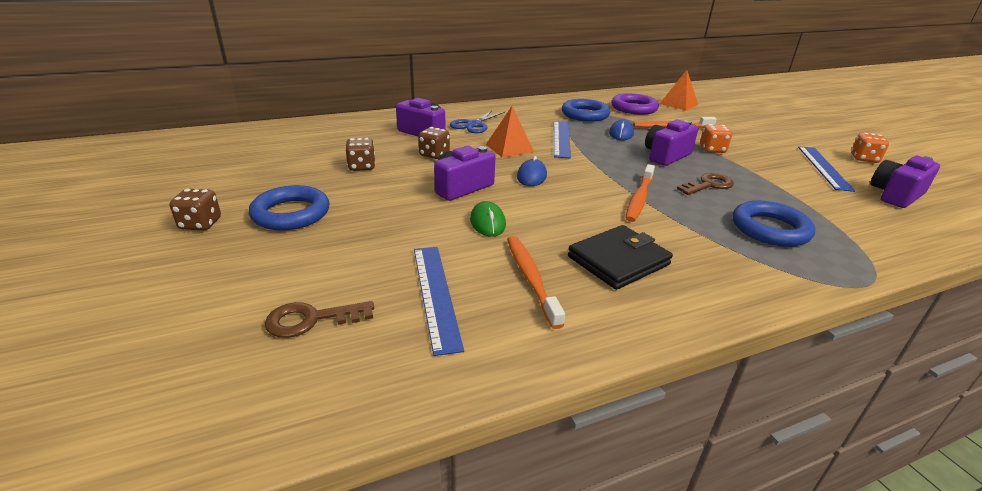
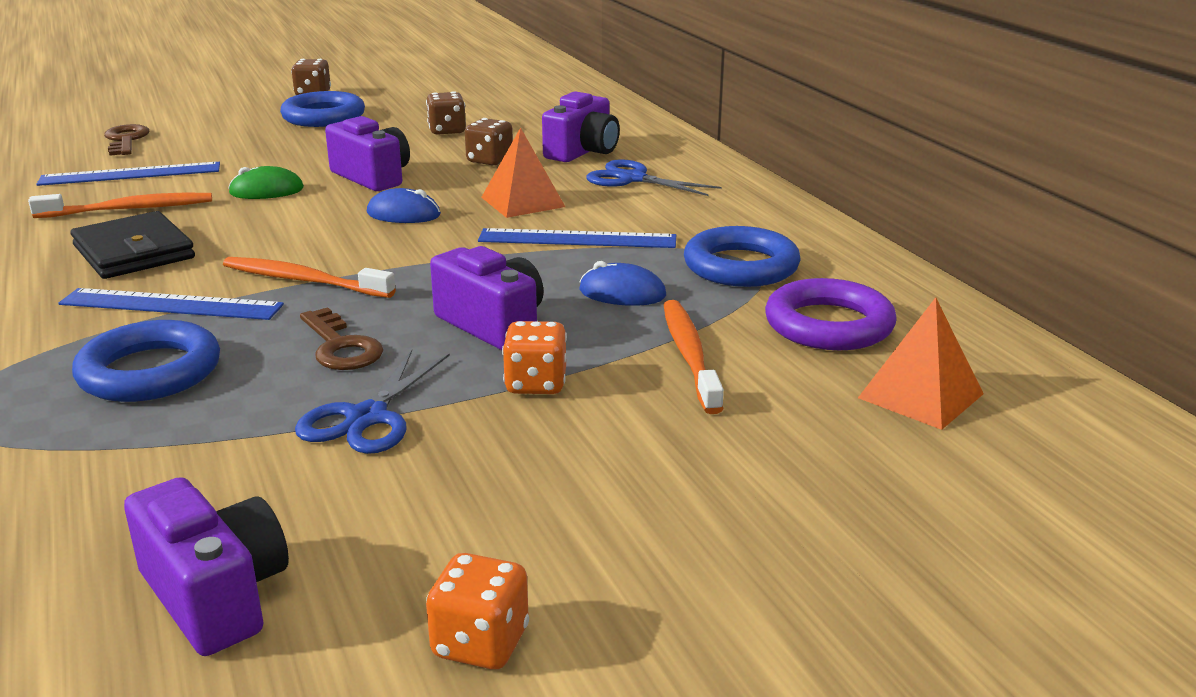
camera: 90 degrees right, 5 degrees down
blue ruler [798,146,855,192] -> blue ruler moved to [59,288,284,320]
none -> blue scissors [295,350,450,454]

